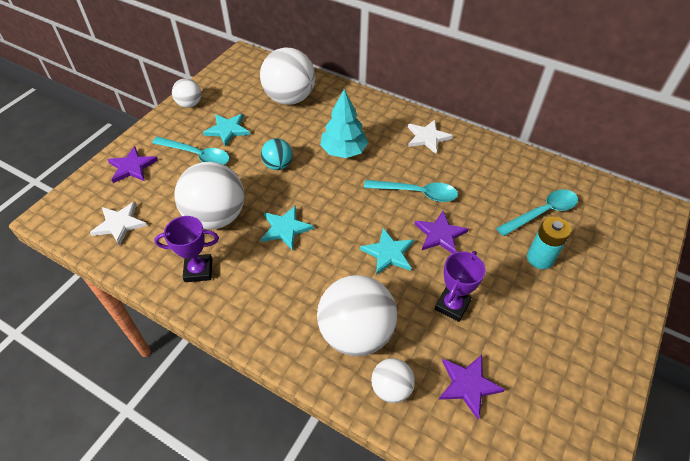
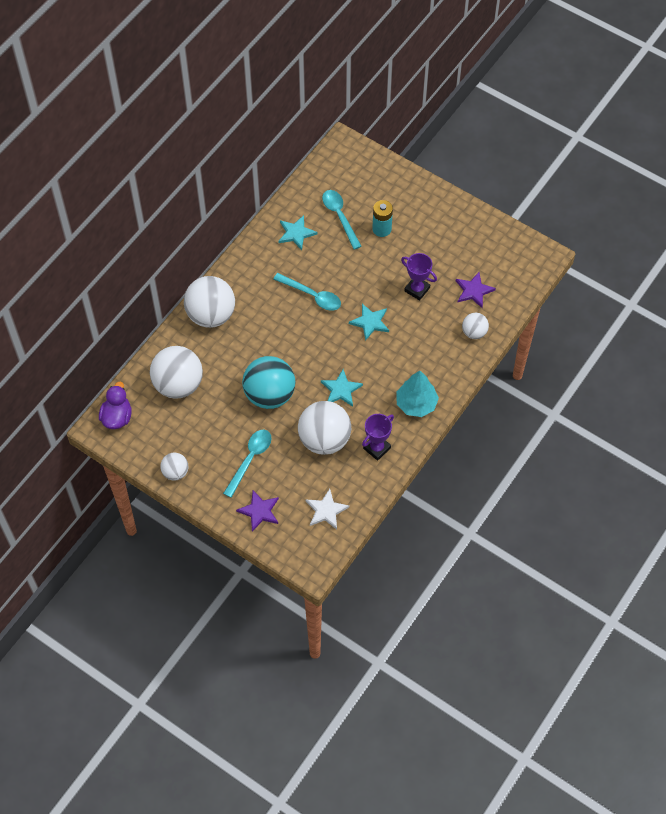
camera: 85 degrees left, 10 degrees up
purple trophy [154,216,219,282] -> purple trophy turned 45 degrees clockwise [362,414,394,461]
turquoise star [203,114,250,147] -> turquoise star moved to [278,215,317,250]
turquoise ball [261,138,293,170] -> turquoise ball [242,356,295,409], size x1.93
white ball [317,275,397,356] -> white ball moved to [184,276,235,328]
turquoise tree [320,89,368,158] -> turquoise tree moved to [396,371,439,417]
turquoise spoon [364,180,458,202] -> turquoise spoon turned 105 degrees clockwise [273,273,341,311]
white star [408,120,453,154] -> none
purple star [415,211,469,254] -> none
none -> purple duck [99,381,132,429]

